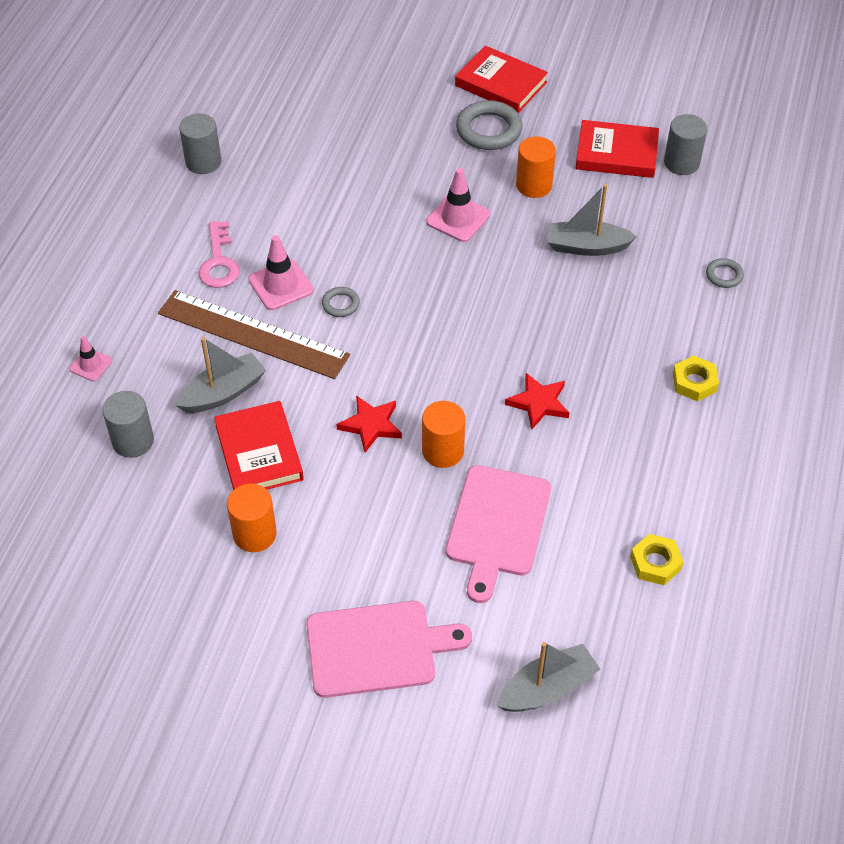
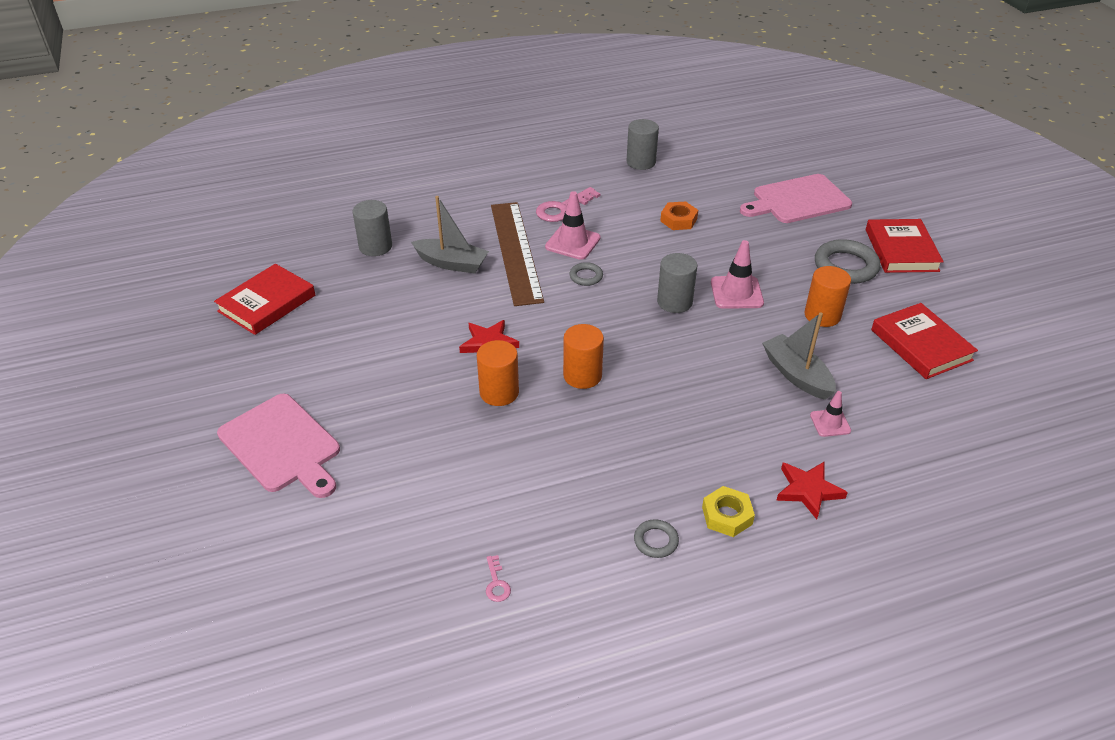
camera: 55 degrees right, 10 degrees down
pink traffic cone [69,336,112,381] -> pink traffic cone moved to [810,391,851,437]
red book [214,401,304,490] -> red book moved to [214,264,315,335]
orange cylinder [227,484,277,552] -> orange cylinder moved to [563,324,604,389]
pink cutting board [446,465,551,603] -> pink cutting board moved to [740,174,852,223]
grey boat [497,642,600,712] -> none
red star [505,373,569,430] -> red star moved to [776,461,848,519]
yellow nut [630,534,683,585] -> pink key [486,555,511,602]
grey cylinder [664,114,707,175] -> grey cylinder moved to [657,253,697,313]
grey ring [706,258,744,288] -> grey ring moved to [634,519,679,558]
none -> orange nut [660,201,698,230]

